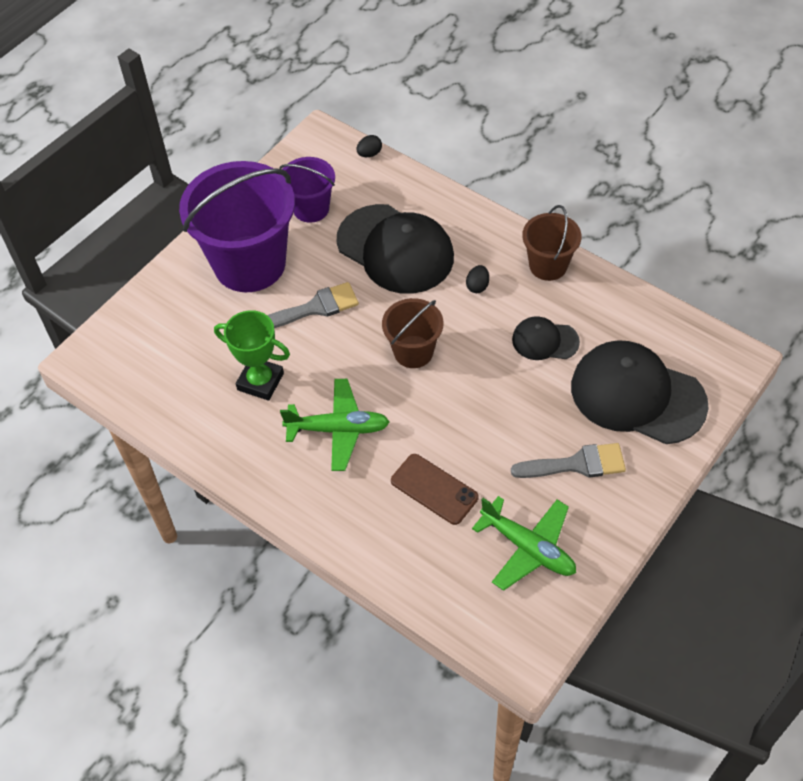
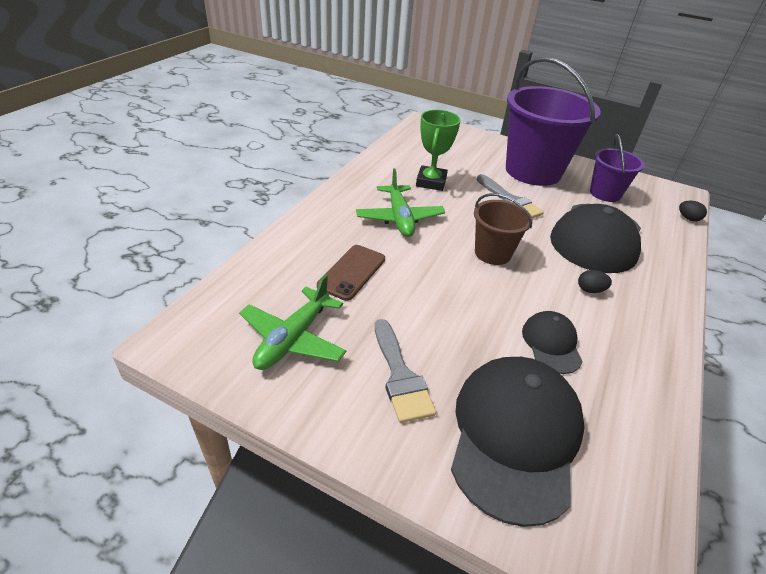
camera: 75 degrees right, 15 degrees down
brown bucket [522,205,582,281] -> none

